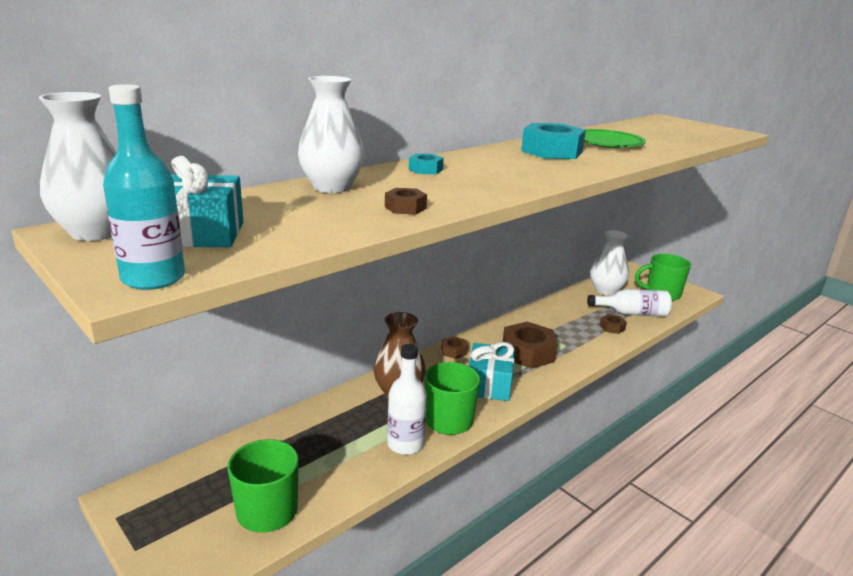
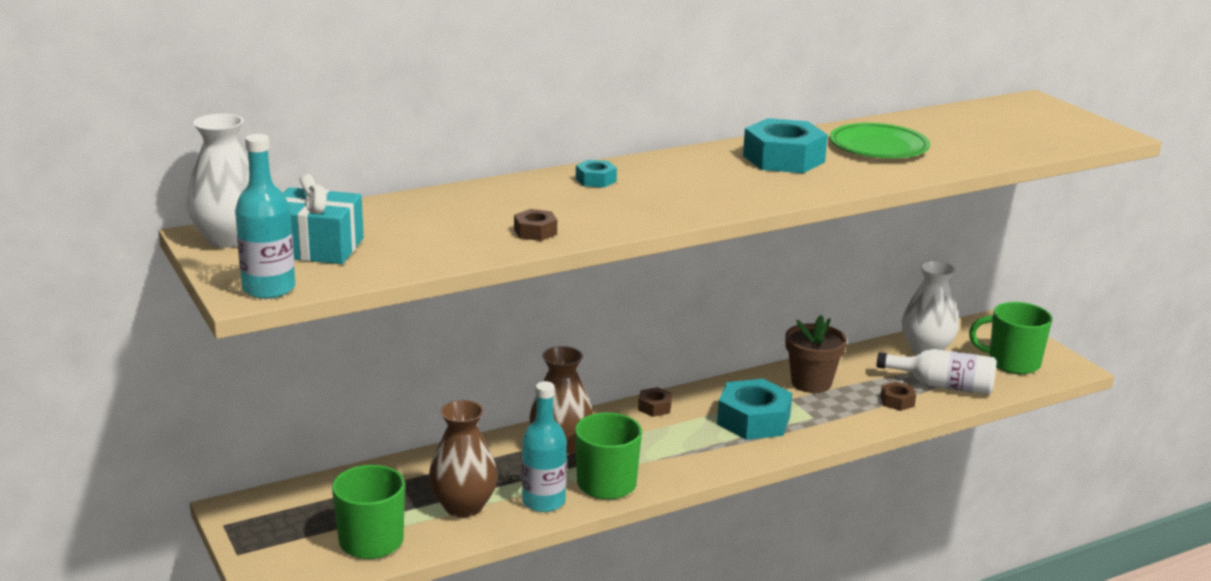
camera: 15 degrees right, 0 degrees up
white vase [298,76,364,193] -> none
white bottle [387,344,427,455] -> turquoise bottle [522,381,567,512]
turquoise gift [469,342,515,401] -> none
brown nut [503,322,558,369] -> turquoise nut [717,379,792,440]
none -> brown vase [429,400,498,518]
none -> brown flower pot [786,315,847,393]

